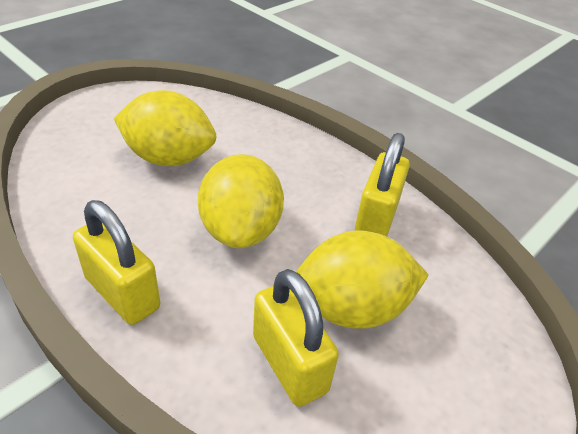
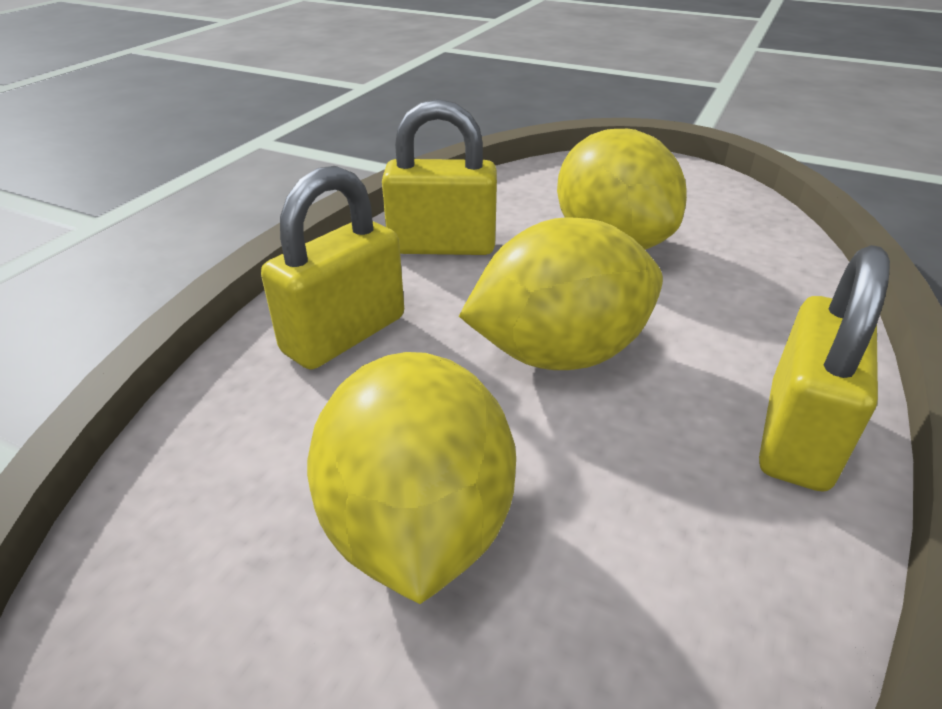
camera: 105 degrees left, 5 degrees down
yellow padlock [253,269,339,407] -> yellow padlock moved to [261,166,404,370]

